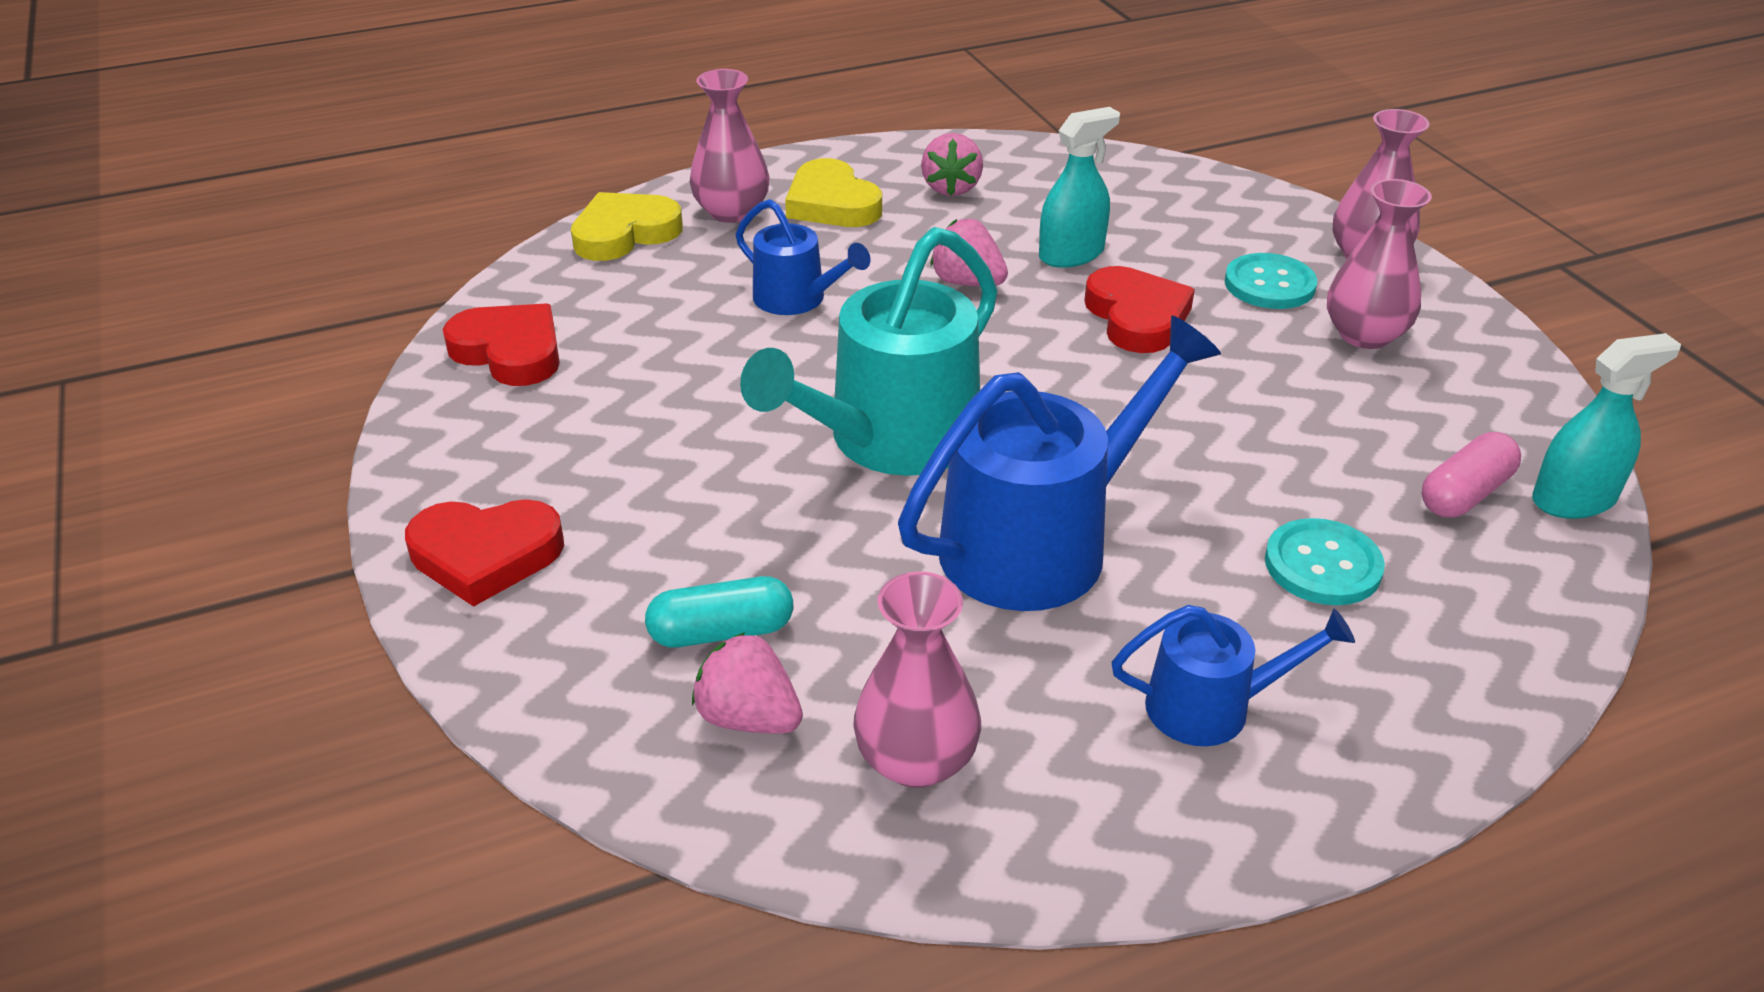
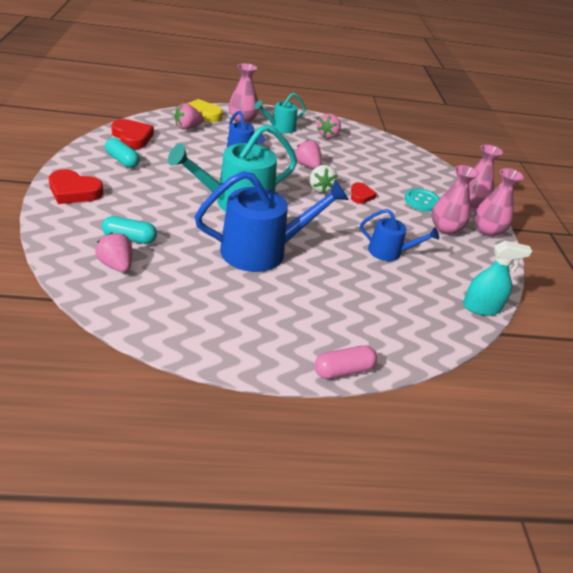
camera: 15 degrees right, 0 degrees up
yellow heart [785,158,882,227] -> turquoise watering can [254,93,306,133]
pink vase [853,572,981,788] -> pink vase moved to [474,168,524,237]
turquoise spray bottle [1039,107,1120,268] -> none
red heart [1084,266,1195,353] -> red heart [351,182,377,204], size x0.62
blue watering can [1111,605,1355,746] -> blue watering can moved to [360,209,439,261]
turquoise button [1265,518,1385,605] -> none
pink capsule [1422,432,1521,518] -> pink capsule moved to [314,345,377,379]
none -> turquoise capsule [105,138,140,168]
none -> pink strawberry [175,103,204,130]
none -> white strawberry [310,165,338,193]

